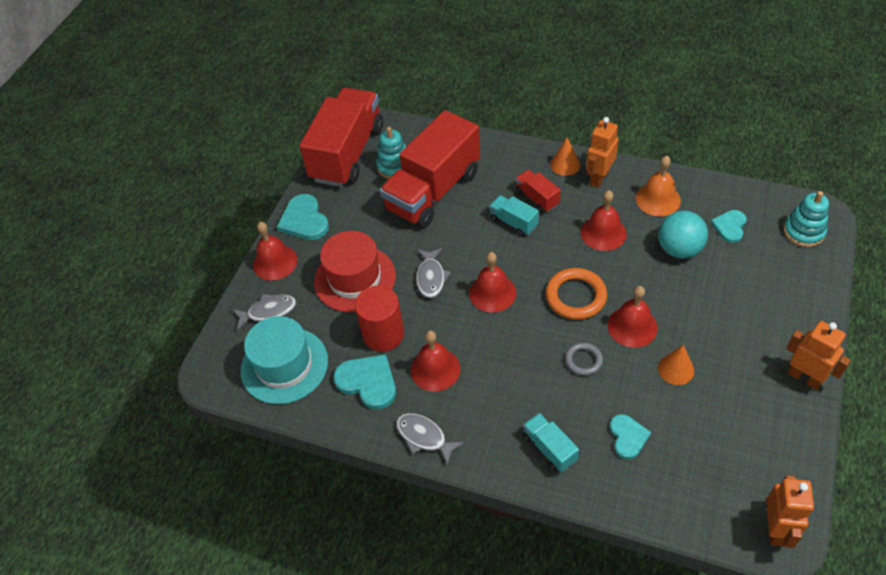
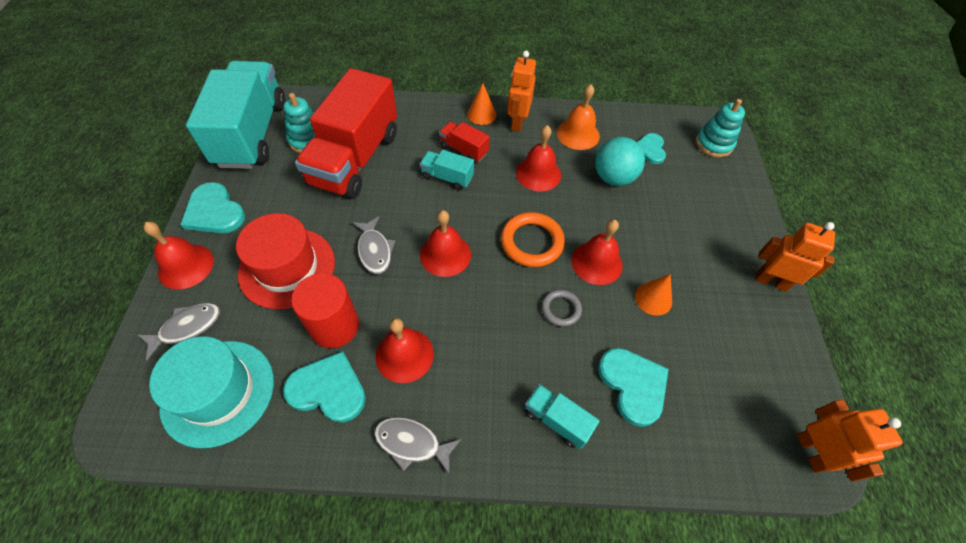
camera: 25 degrees left, 5 degrees up
red truck [299,87,383,187] -> turquoise truck [186,61,286,169]
turquoise heart [610,414,651,459] -> turquoise heart [598,348,669,427], size x1.54

